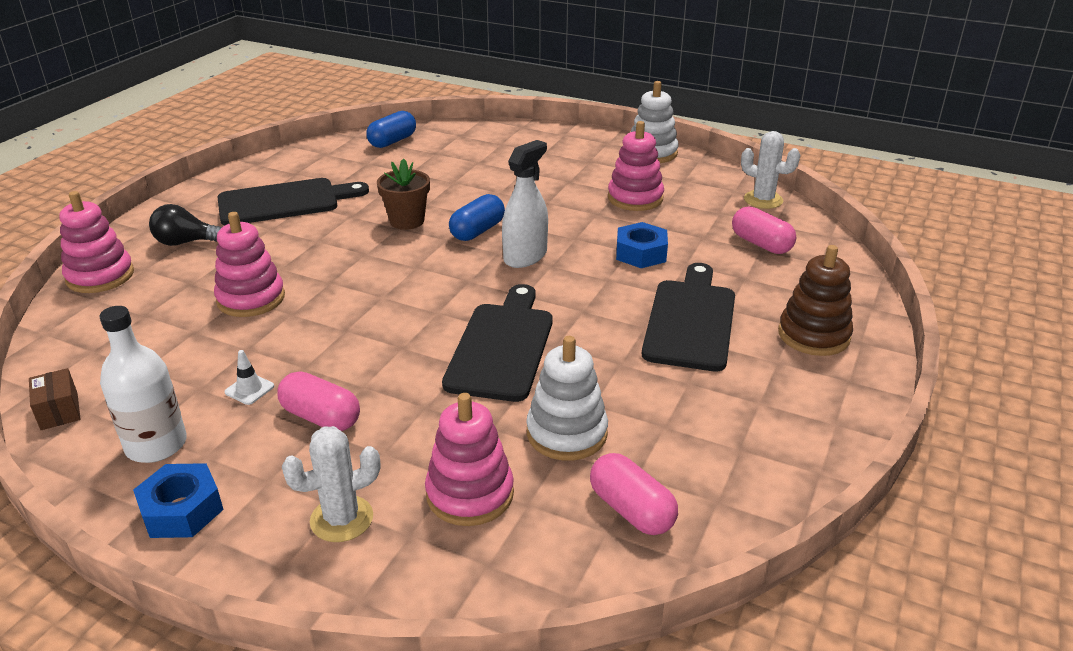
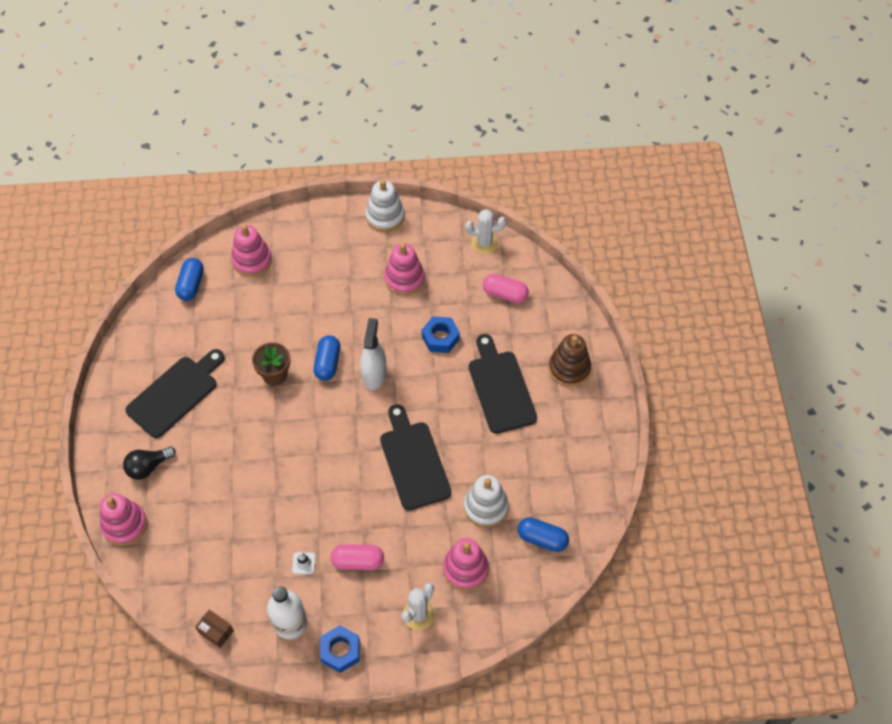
camera: 30 degrees left, 25 degrees up
pink stacking toy [214,212,285,317] -> pink stacking toy moved to [231,225,272,277]
pink capsule [590,453,678,535] -> blue capsule [518,517,569,552]

